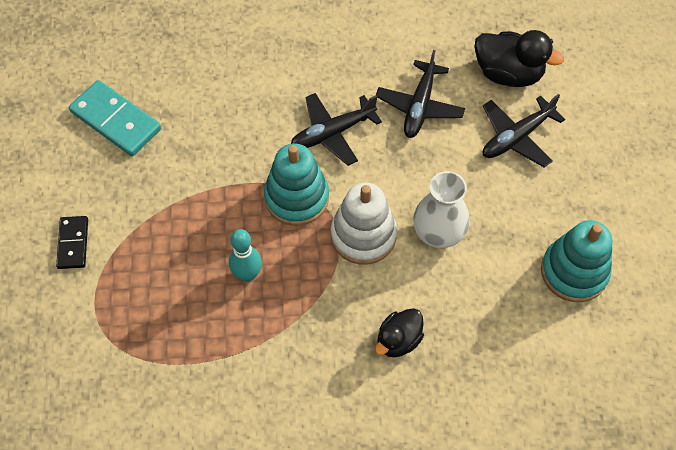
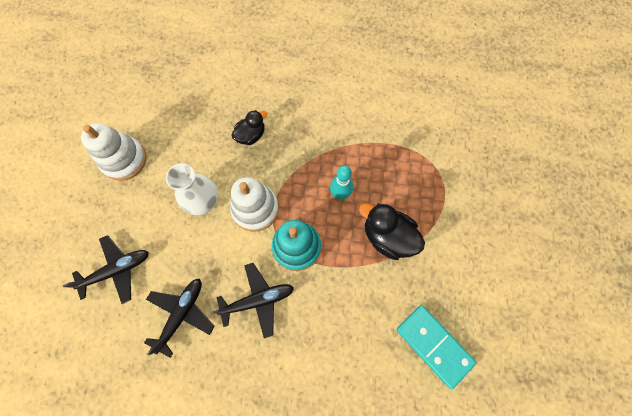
camera: 170 degrees left, 10 degrees up
black domino [56,216,88,269] -> none
black duck [475,30,564,87] -> black duck moved to [359,203,425,260]
turquoise stacking toy [541,220,612,302] -> white stacking toy [81,123,146,181]

